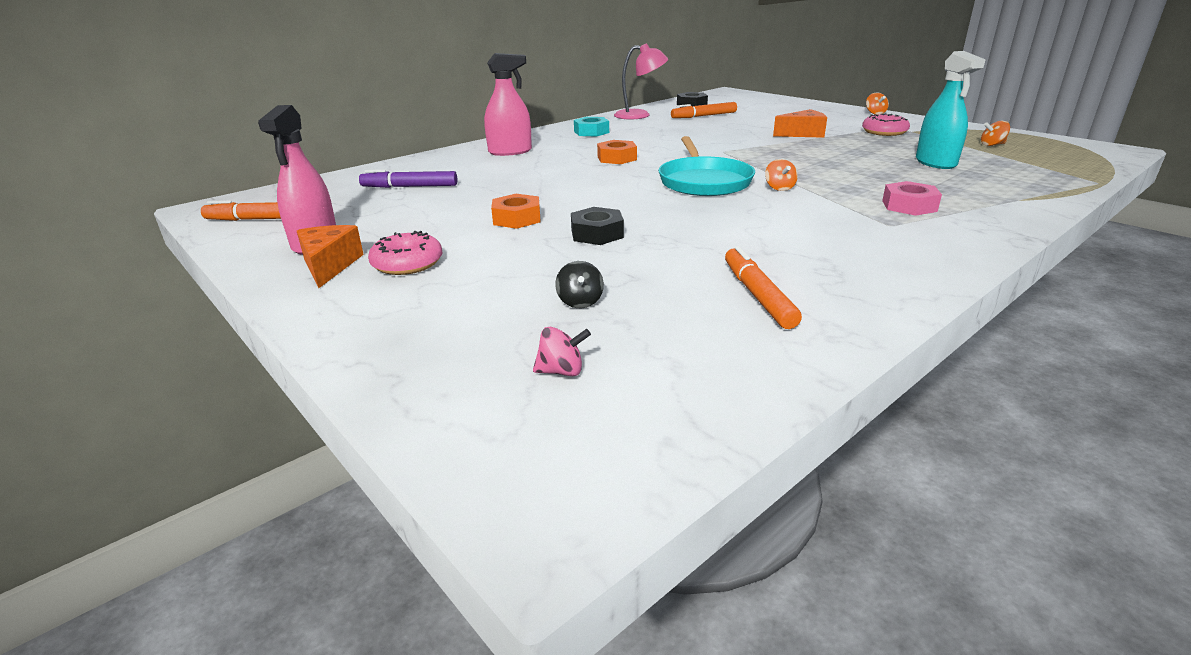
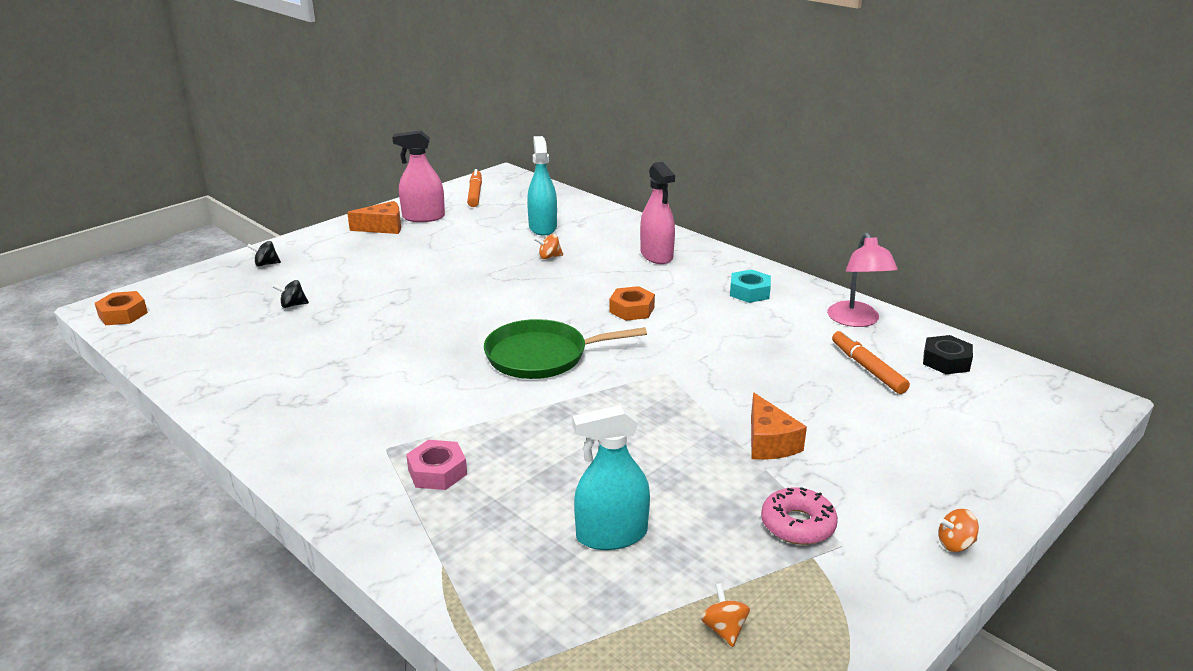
camera: 85 degrees right, 0 degrees up
purple marker [359,169,458,188] -> turquoise spray bottle [527,136,557,236]
pink donut [368,231,443,275] -> none
orange nut [491,194,541,229] -> orange nut moved to [95,291,148,325]
pink spinning top [533,327,591,376] -> none
black nut [571,207,624,245] -> none
turquoise pan [658,136,755,196] -> green pan [484,319,647,379]
orange marker [725,246,802,329] -> none
orange spinning top [765,159,798,191] -> orange spinning top moved to [534,234,563,259]
none -> black spinning top [247,241,281,266]

